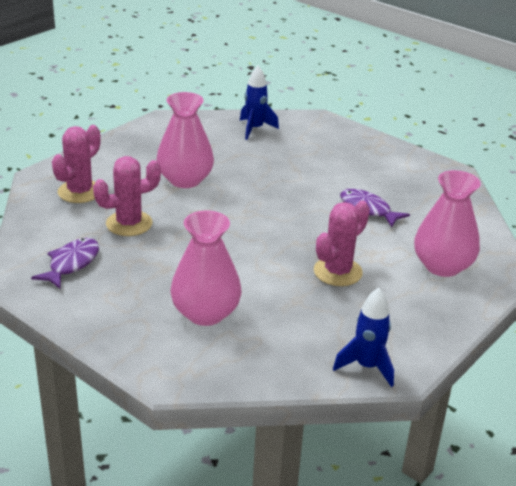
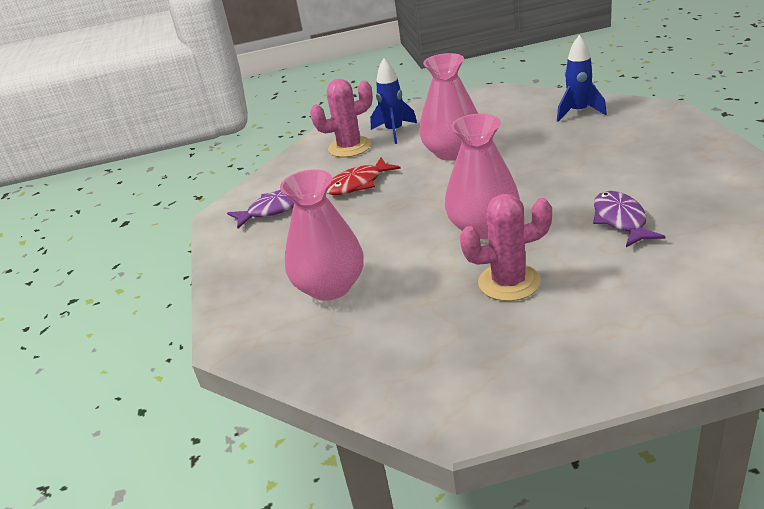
camera: 45 degrees right, 0 degrees up
pink cactus [93,156,161,236] -> red fish [327,158,401,195]
blue rocket [333,288,394,387] -> blue rocket moved to [370,58,417,144]
pink vase [414,170,481,277] -> pink vase moved to [445,114,520,239]

